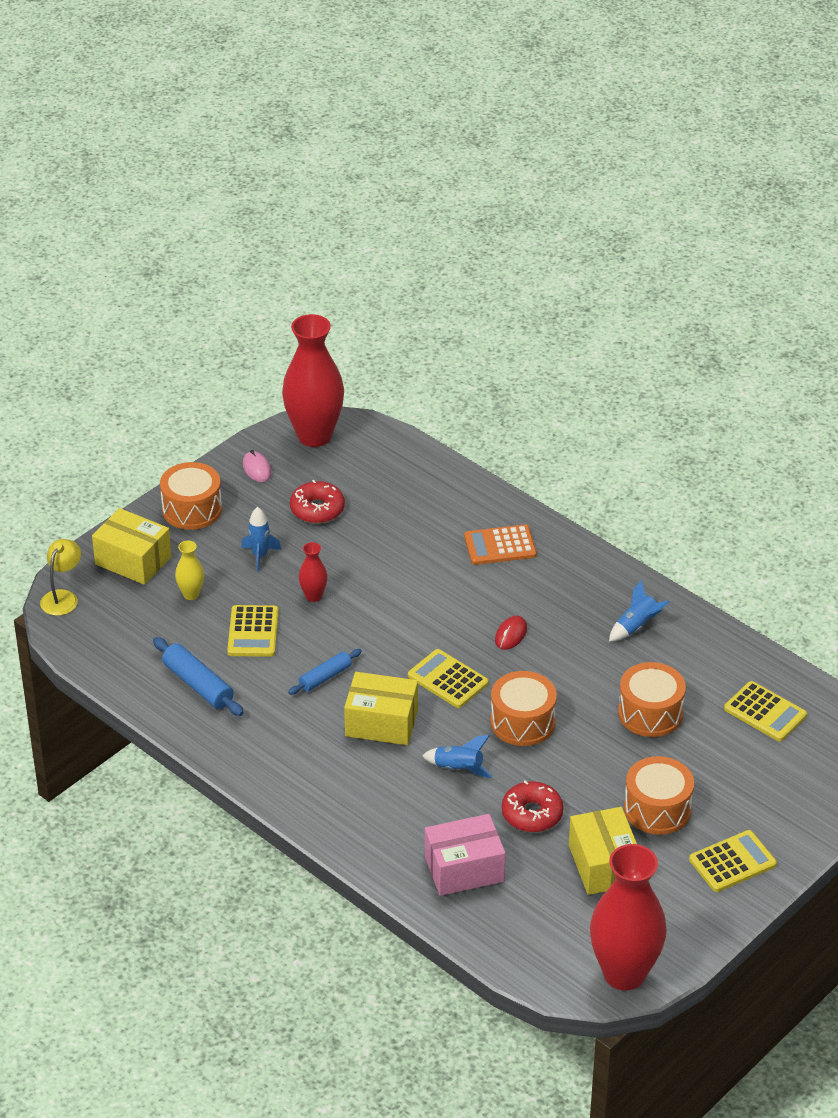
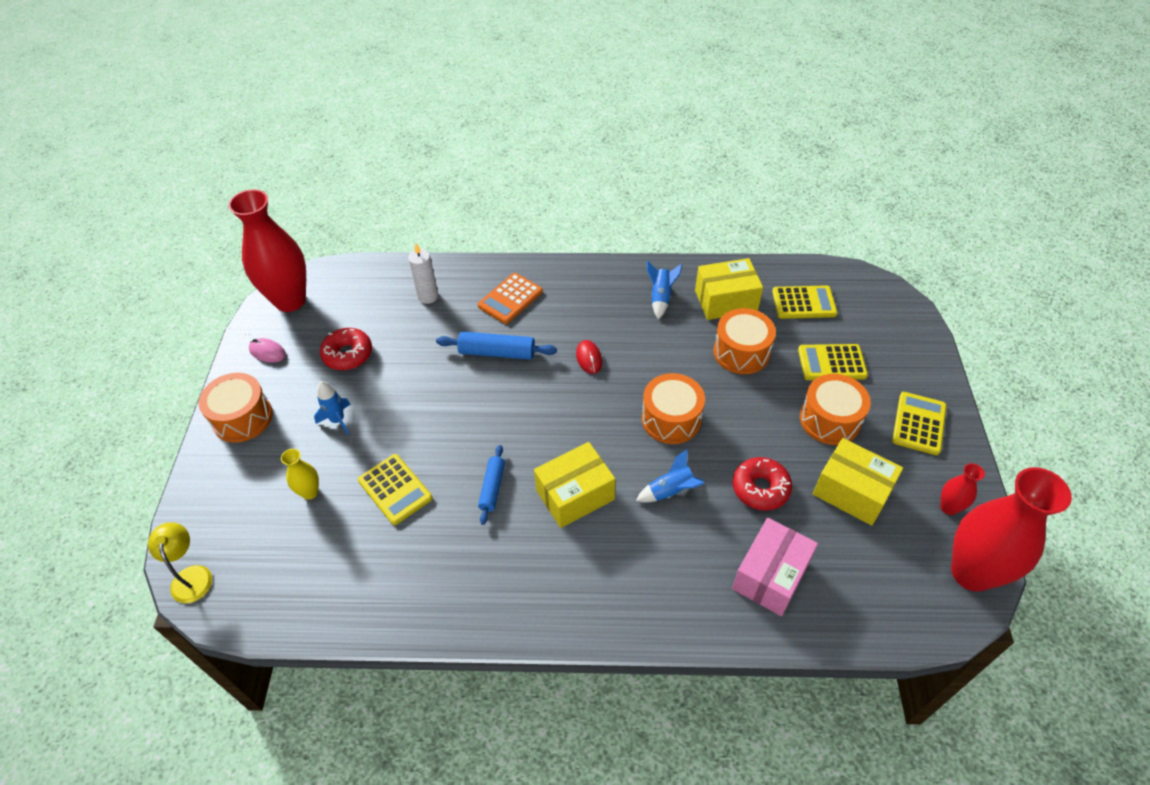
camera: 40 degrees left, 10 degrees up
yellow box [92,508,172,585] -> yellow box moved to [695,258,763,320]
blue rolling pin [153,637,244,716] -> blue rolling pin moved to [436,331,557,360]
red vase [298,542,328,602] -> red vase moved to [940,463,985,515]
yellow calculator [408,649,489,708] -> yellow calculator moved to [798,344,868,380]
none -> white candle [408,243,439,304]

